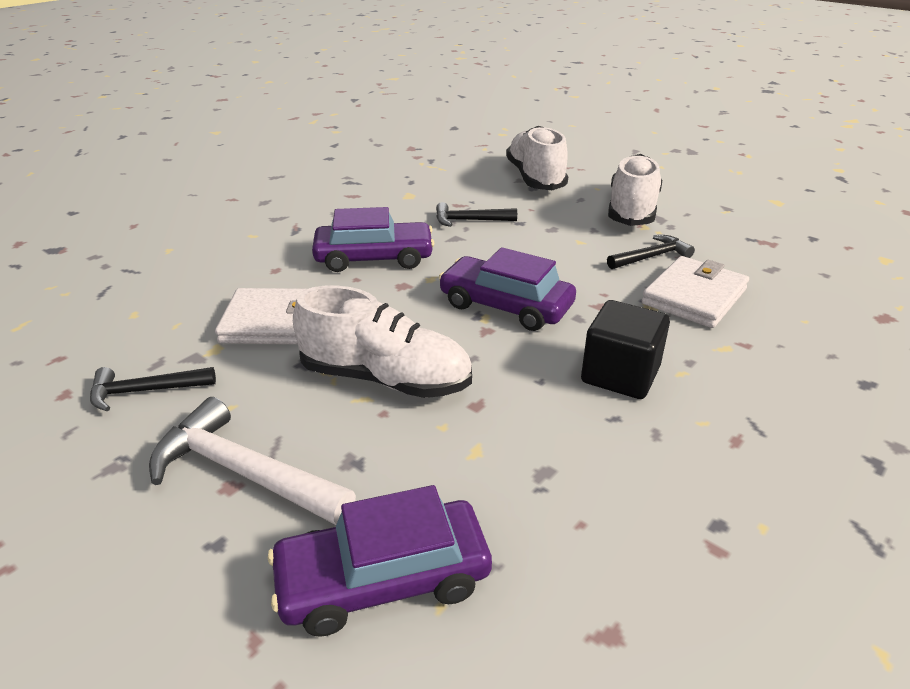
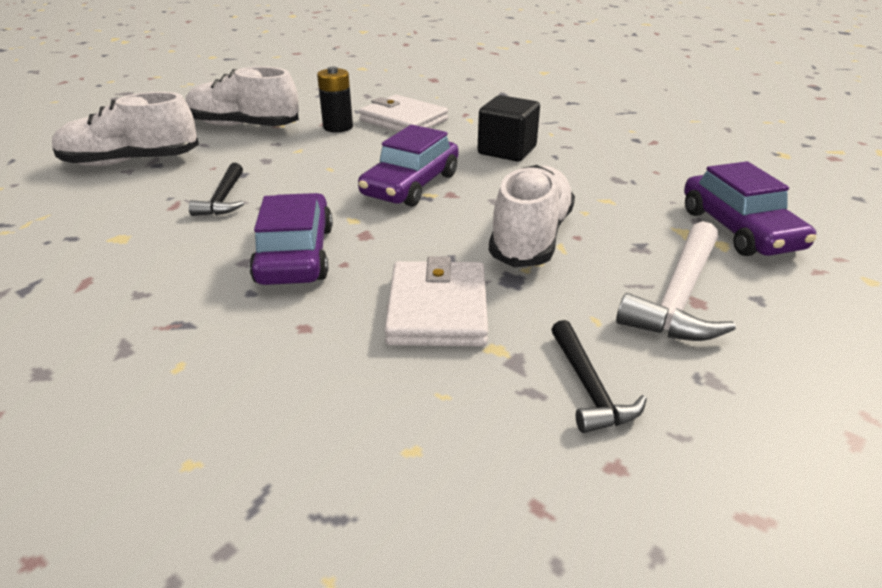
camera: 90 degrees left, 0 degrees up
black hammer [607,235,695,269] -> black battery [317,67,353,133]

